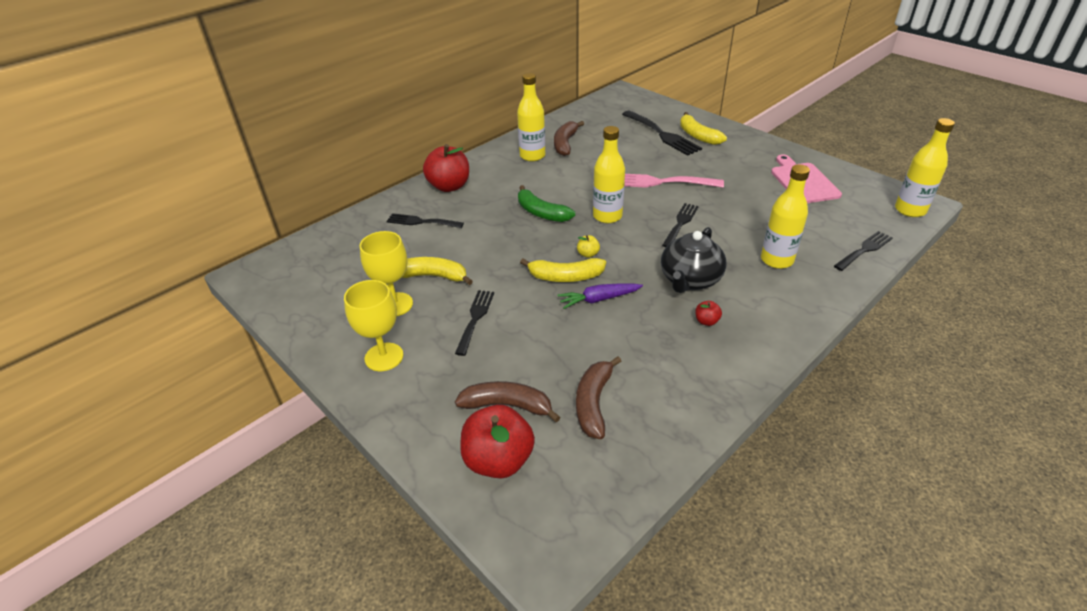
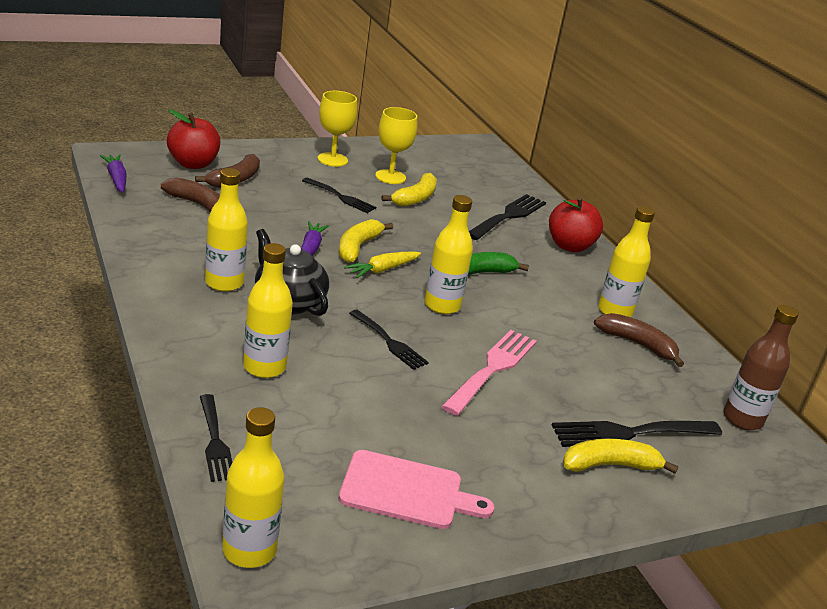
camera: 105 degrees right, 10 degrees down
black fork [386,213,464,228] -> black fork [469,194,546,240], size x1.55
yellow apple [577,235,600,258] -> yellow carrot [344,251,421,278]
red apple [695,301,722,326] -> yellow bottle [205,168,248,292]
none -> purple carrot [100,154,126,193]
none -> brown bottle [724,305,799,430]

